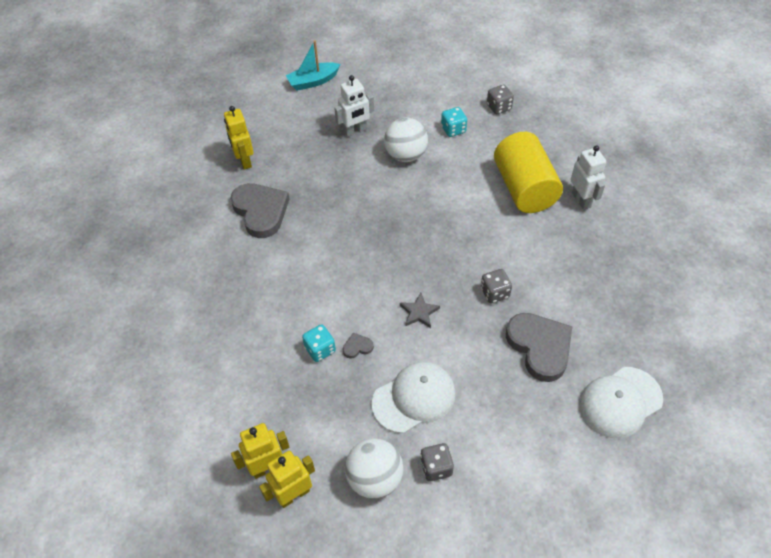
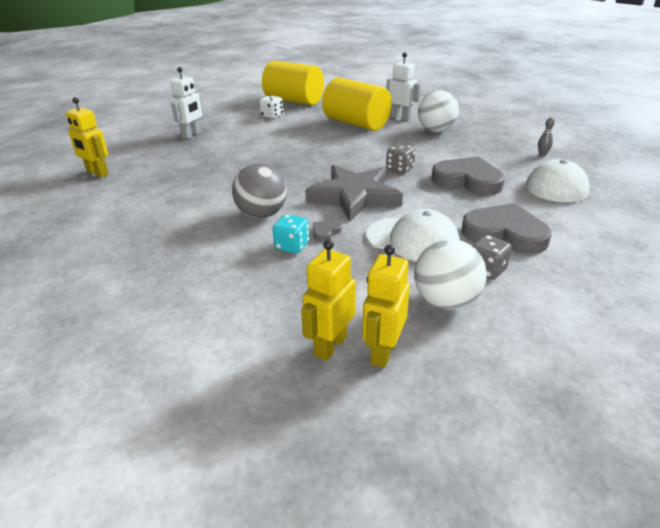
camera: 35 degrees left, 20 degrees down
grey heart [230,183,289,238] -> grey heart moved to [461,203,552,254]
turquoise boat [286,40,340,91] -> none
white cap [372,362,456,433] -> white cap turned 90 degrees clockwise [366,209,460,262]
white ball [384,118,428,162] -> white ball moved to [418,90,459,132]
grey star [400,293,440,328] -> grey star [305,165,403,221], size x2.33
turquoise dice [441,107,467,137] -> white dice [259,95,283,119]
grey dice [487,85,514,114] -> yellow cylinder [262,61,324,105]
none -> grey ball [232,164,287,218]
none -> grey bowling pin [538,117,555,156]

